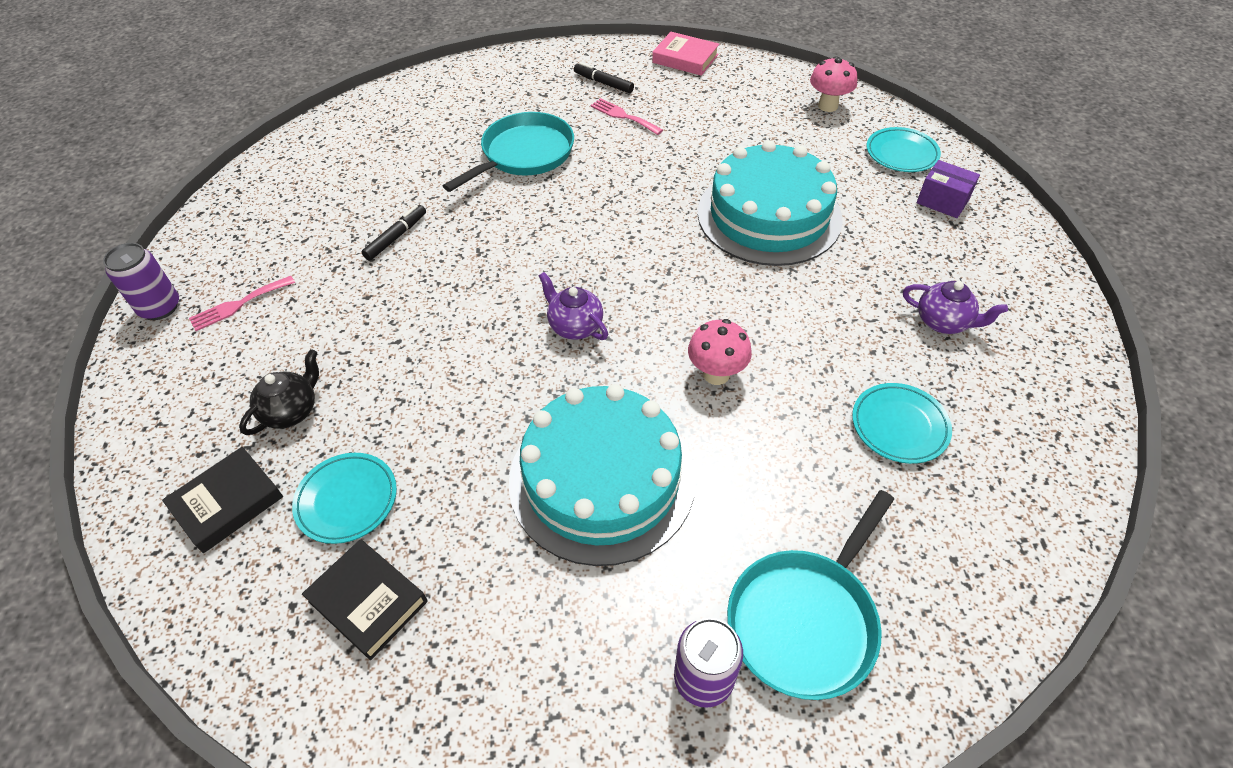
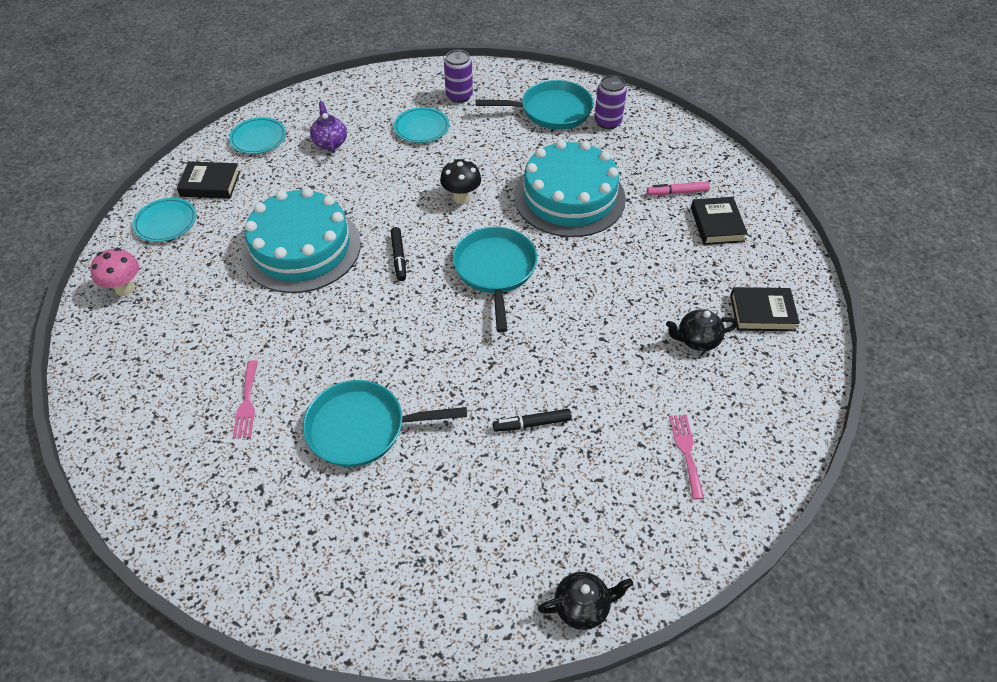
camera: 135 degrees left, 0 degrees up
purple can [103,243,179,320] -> purple can moved to [444,50,473,103]
pink fork [189,276,295,331] -> pink fork turned 105 degrees counterclockwise [669,415,704,499]
turquoise plate [292,453,397,544] -> turquoise plate moved to [229,117,286,154]
purple teapot [539,272,608,340] -> turquoise pan [453,227,537,333]
black marker [574,62,634,93] -> black marker moved to [391,227,406,281]
pink book [652,32,719,76] -> none
pink mushroom [688,319,752,385] -> black mushroom [440,159,481,204]
purple box [917,160,980,218] -> black book [177,161,240,199]
none -> black teapot [538,572,633,630]
none -> pink marker [647,181,710,195]

